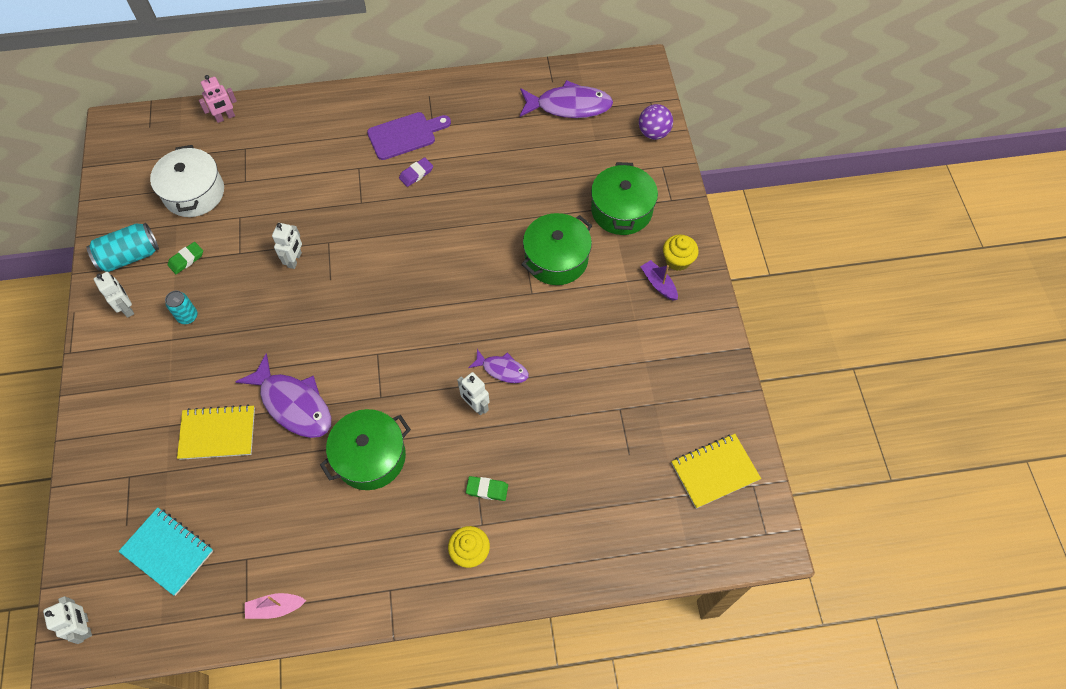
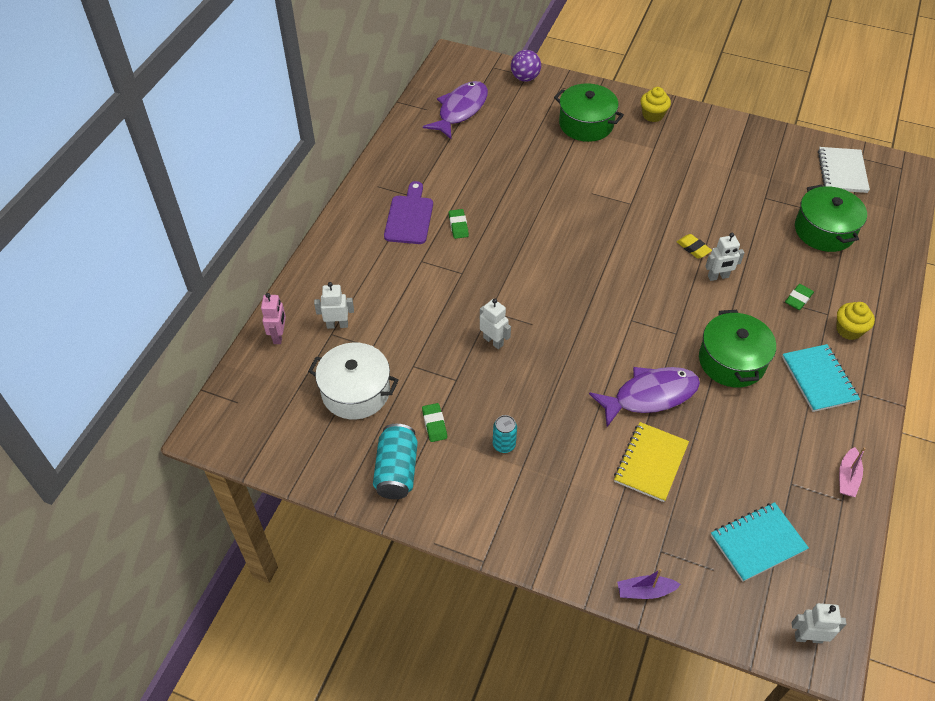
camera: 60 degrees left, 10 degrees down
white robot [94,272,134,318] -> white robot moved to [314,282,354,329]
purple eraser [399,157,433,187] -> green eraser [449,209,469,239]
purple fish [468,349,529,383] -> yellow eraser [677,234,712,259]
green pot [521,213,592,285] -> green pot moved to [795,185,867,252]
purple boat [640,260,678,301] -> purple boat moved to [617,569,681,599]
yellow notebook [671,434,761,509] -> white notebook [818,147,870,193]
none -> turquoise notebook [782,344,860,412]

